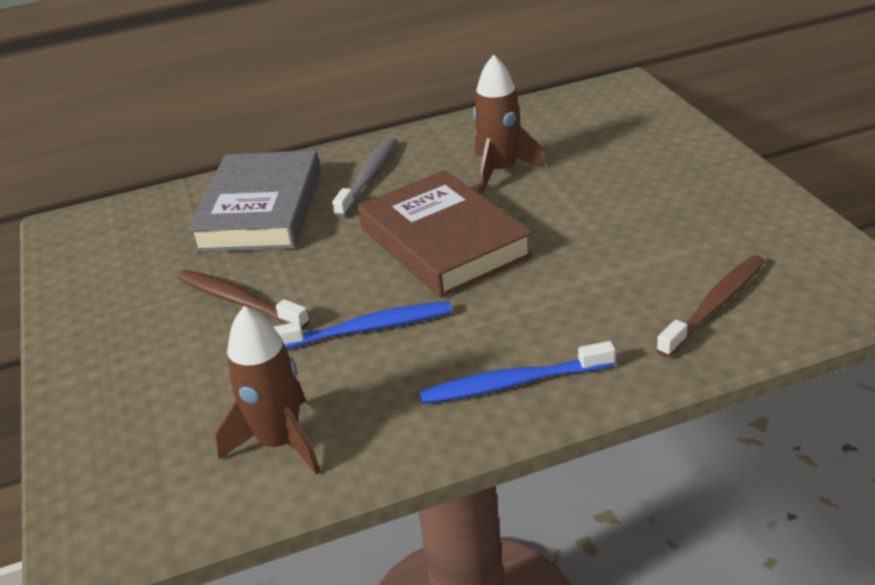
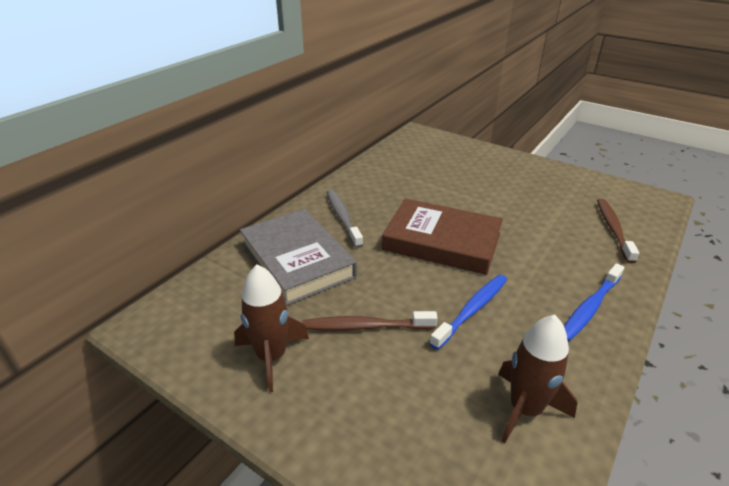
camera: 40 degrees left, 0 degrees up
brown rocket [473,54,545,194] -> brown rocket moved to [234,264,309,392]

